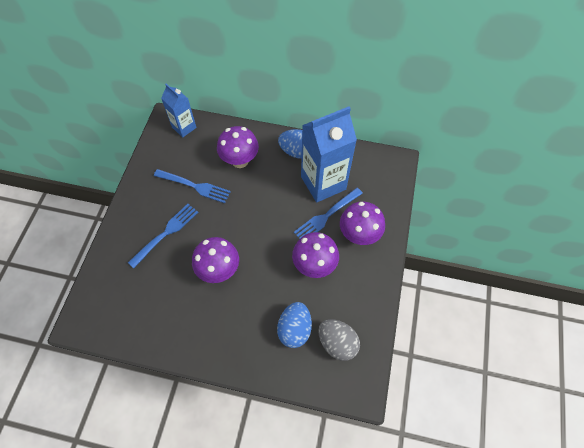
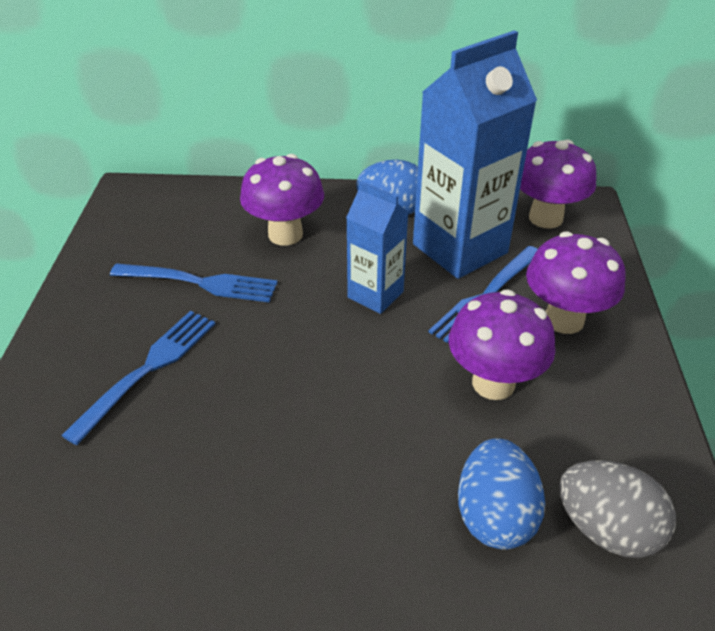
camera: 10 degrees left, 20 degrees down
blue carton [161,84,197,138] -> blue carton moved to [346,181,408,314]
purple mushroom [192,237,239,283] -> purple mushroom moved to [520,140,596,229]

